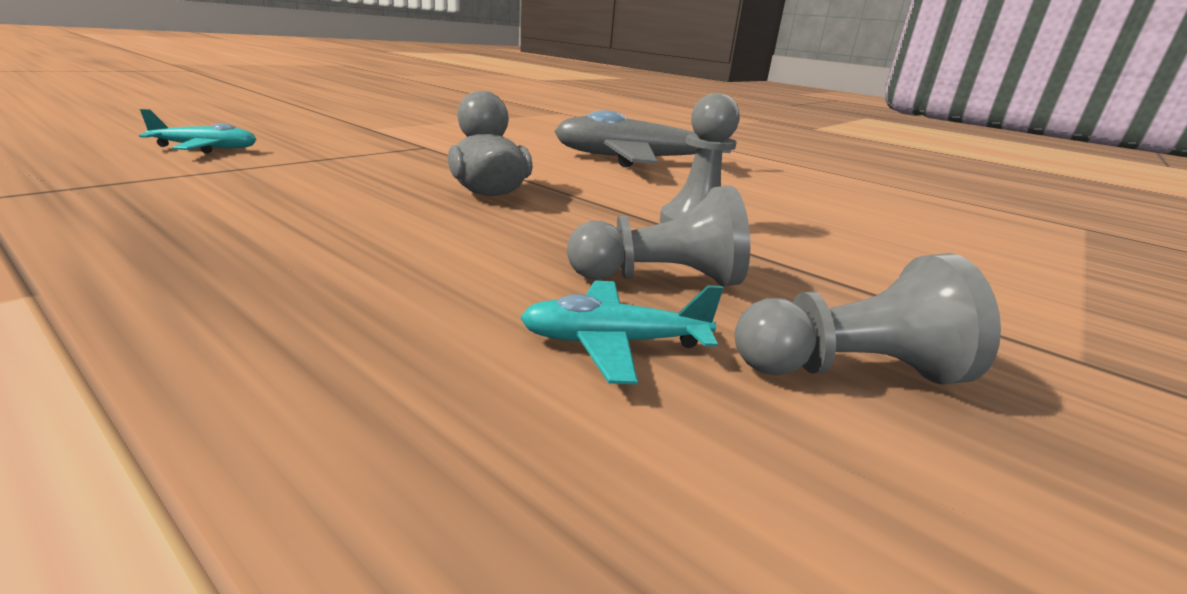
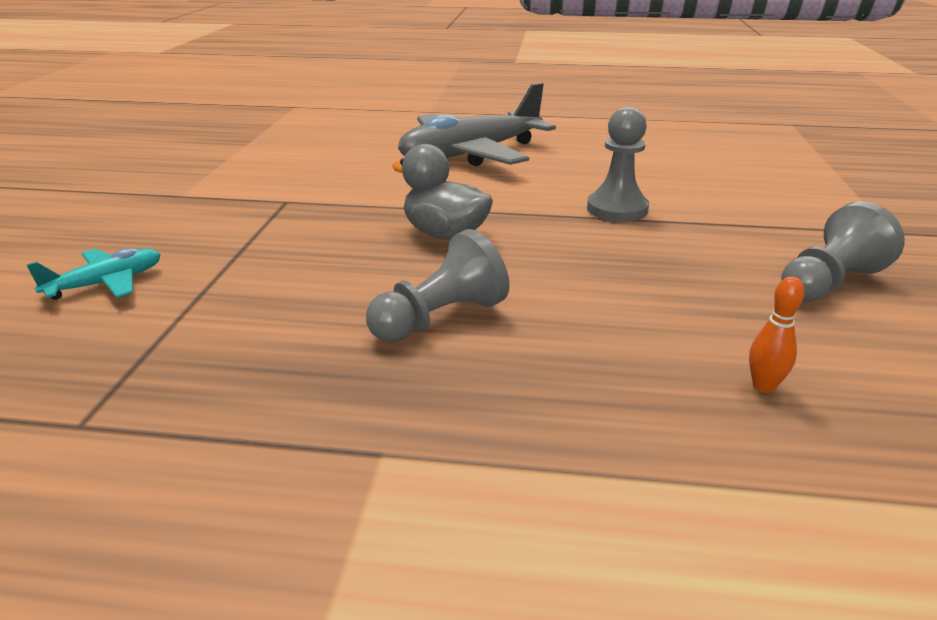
camera: 30 degrees left, 5 degrees up
turquoise plane [520,280,723,384] -> none
grey pawn [567,186,750,286] -> grey pawn moved to [366,229,510,342]
none -> orange bowling pin [749,276,805,393]

